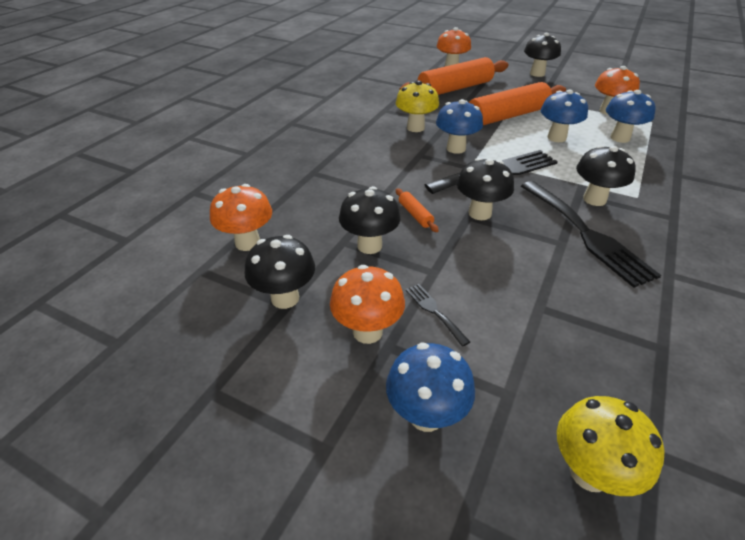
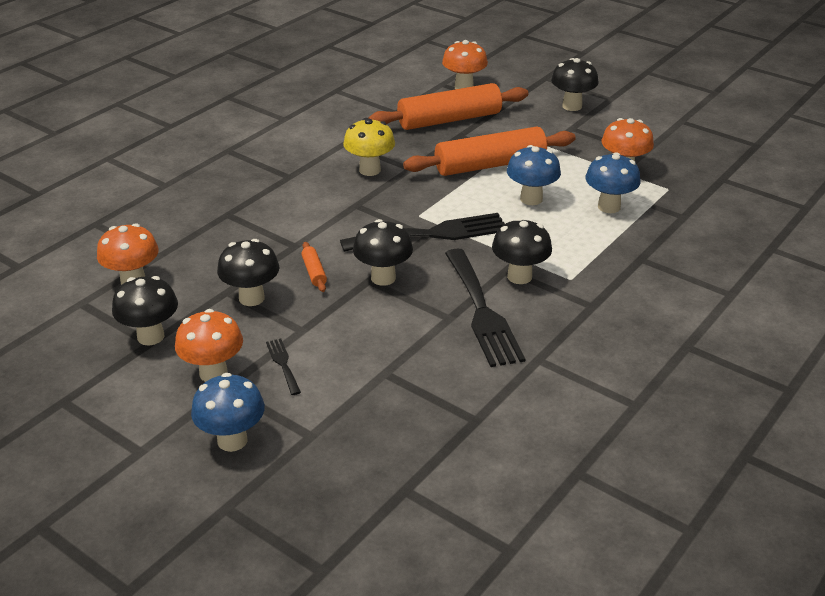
camera: 10 degrees right, 5 degrees down
blue mushroom [436,99,483,154] -> none
yellow mushroom [557,396,665,496] -> none

